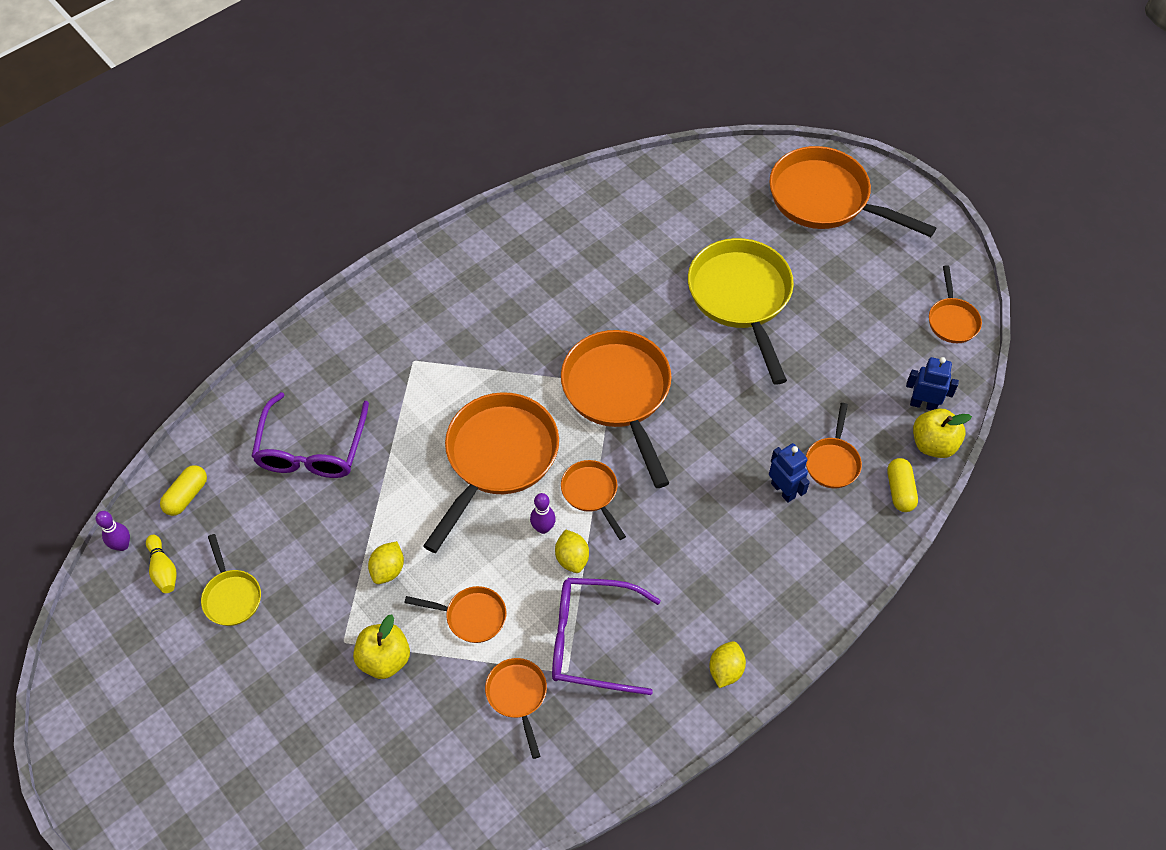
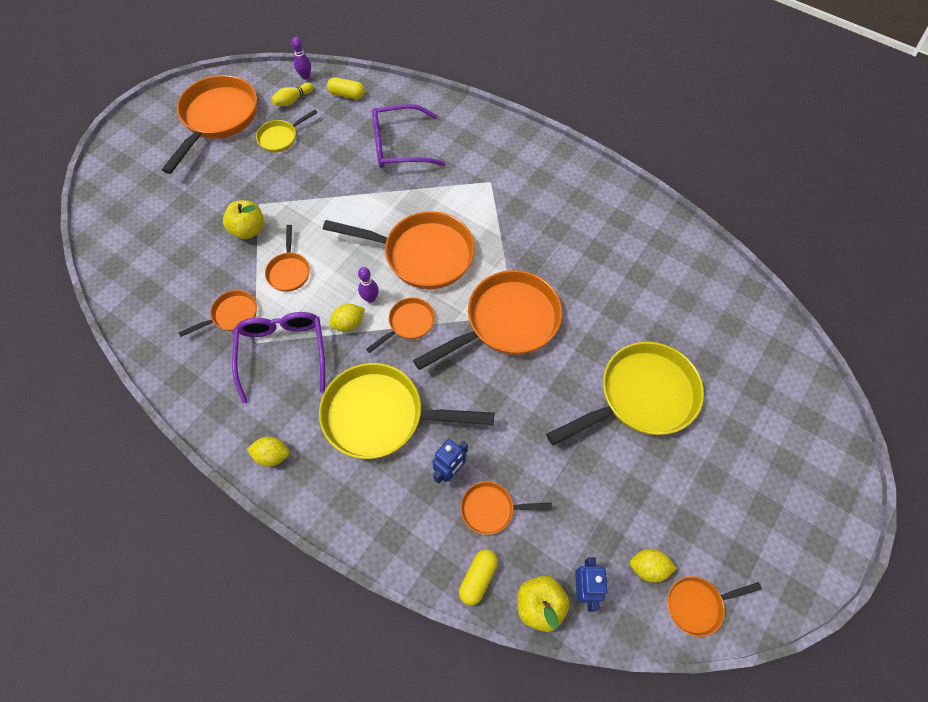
camera: 75 degrees right, 5 degrees up
yellow lemon [368,541,404,584] -> yellow lemon moved to [630,549,677,583]
orange pan [769,146,936,237] -> orange pan moved to [162,75,257,174]
yellow capsule [887,458,918,512] -> yellow capsule turned 45 degrees counterclockwise [459,549,498,605]
none -> yellow pan [319,363,494,459]

